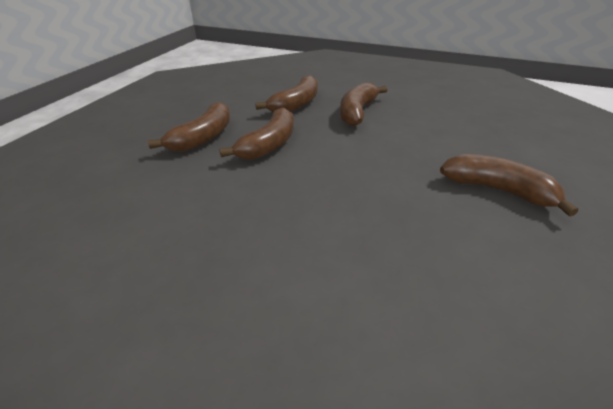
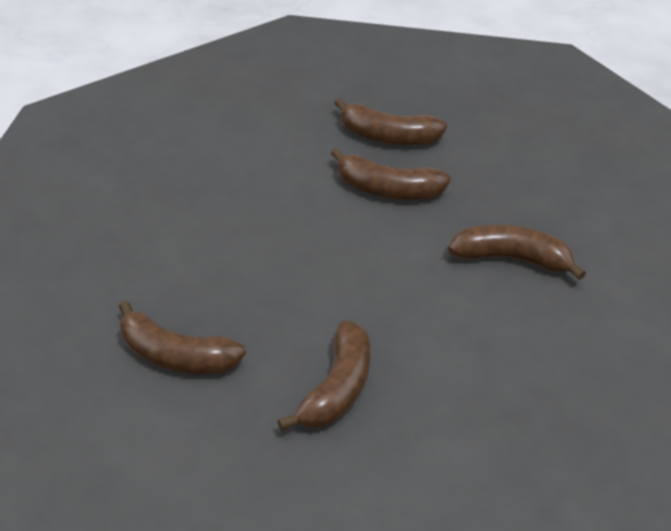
camera: 80 degrees right, 5 degrees up
brown banana [255,75,318,113] -> brown banana moved to [119,301,246,374]

